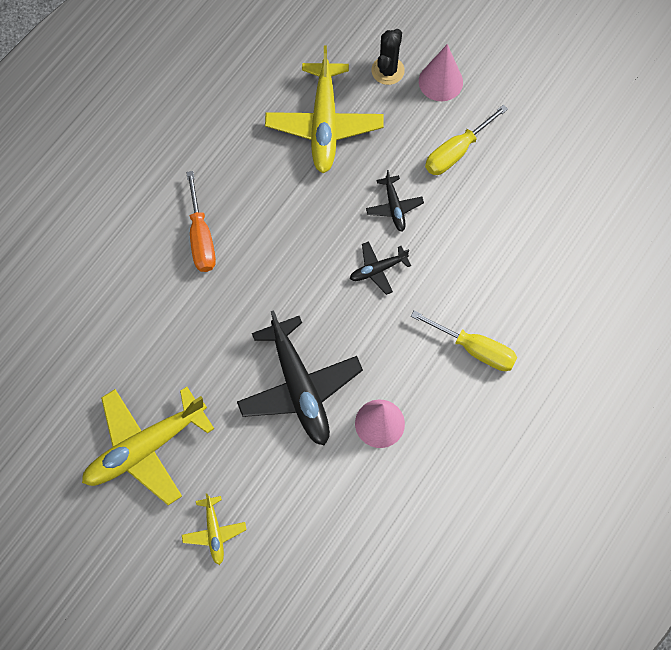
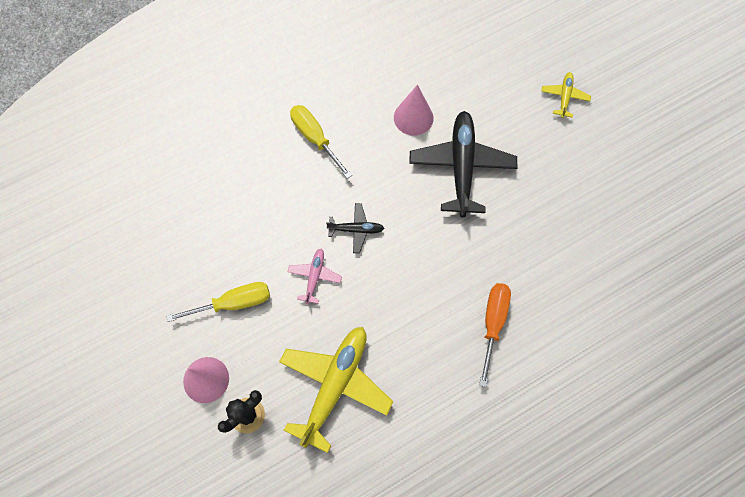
camera: 155 degrees left, 0 degrees up
yellow plane [82,387,214,505] -> none
black plane [366,170,424,232] -> pink plane [288,249,342,304]

